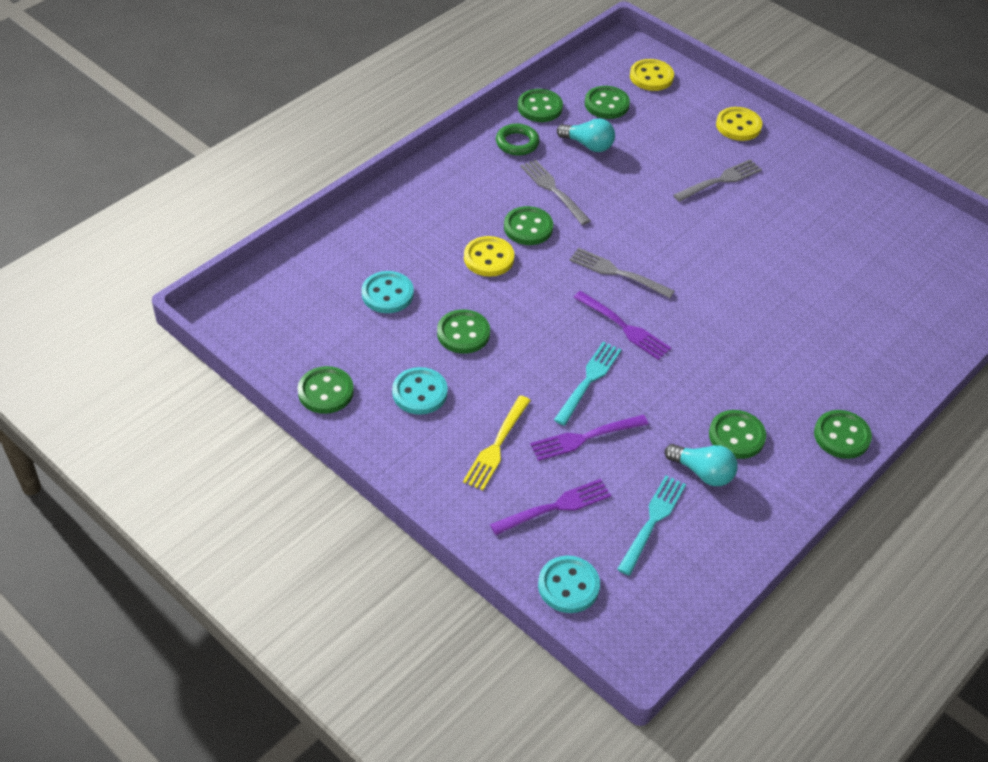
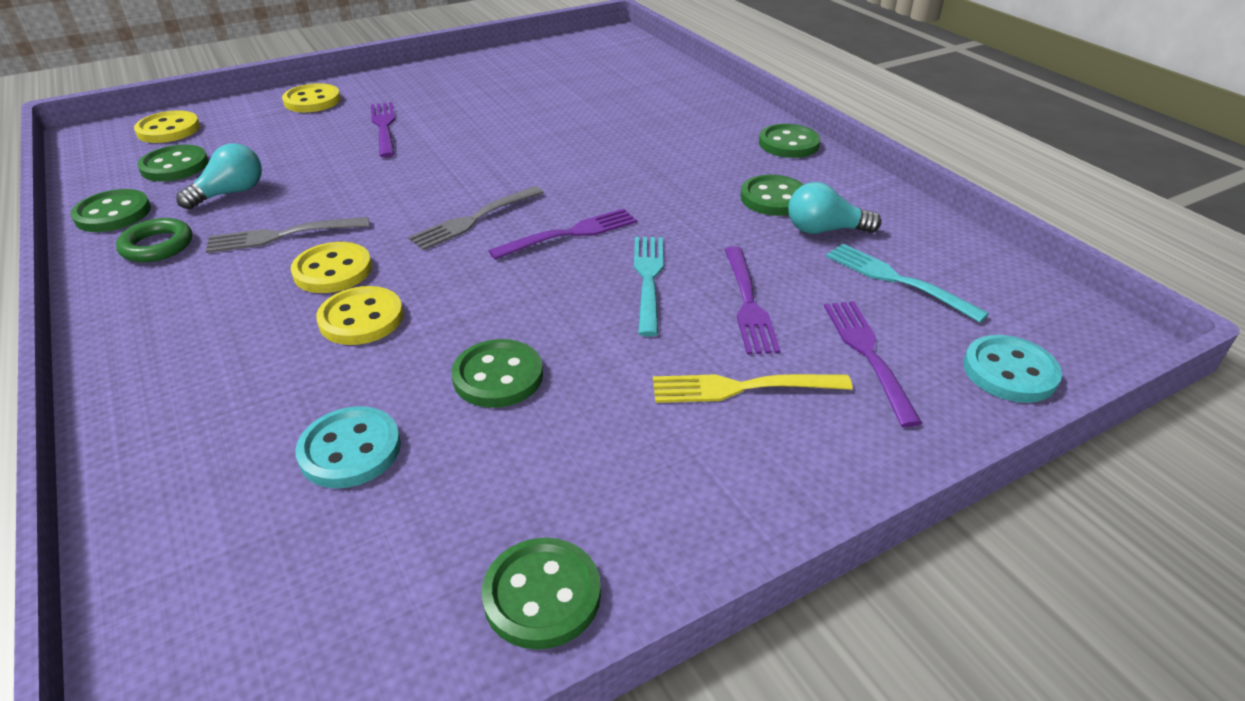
camera: 70 degrees left, 10 degrees down
turquoise button [392,367,448,415] -> none
yellow fork [463,395,531,490] -> yellow fork turned 135 degrees clockwise [653,374,852,403]
green button [504,206,553,245] -> yellow button [291,242,372,293]
turquoise fork [554,342,622,426] -> turquoise fork turned 45 degrees clockwise [634,237,663,336]
turquoise light bulb [665,444,738,486] -> turquoise light bulb turned 135 degrees counterclockwise [788,182,881,234]
grey fork [673,159,762,202] -> purple fork [371,102,395,158]

